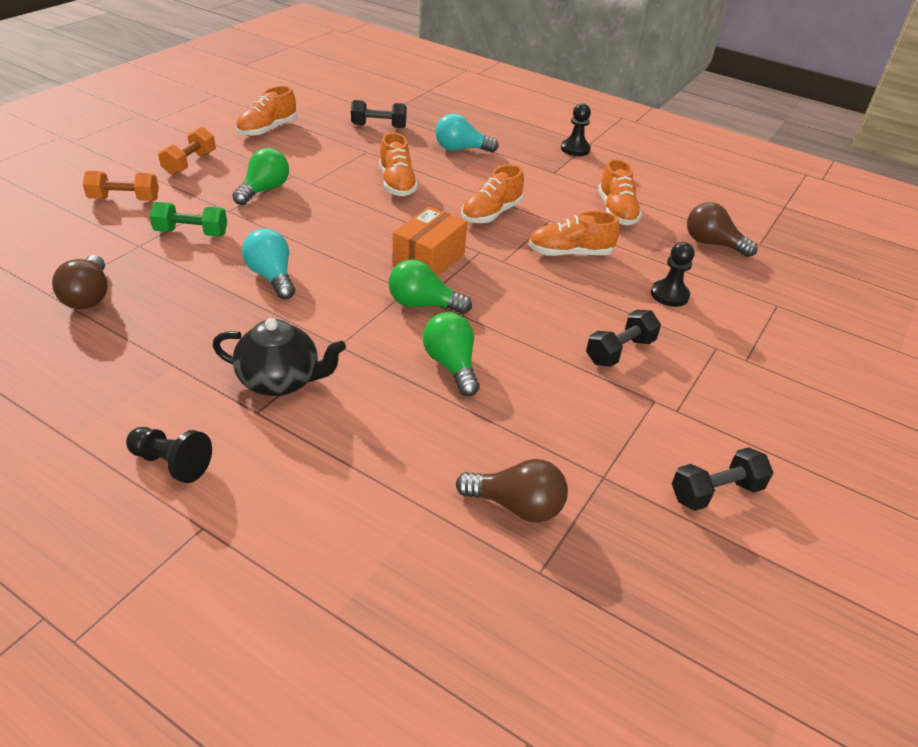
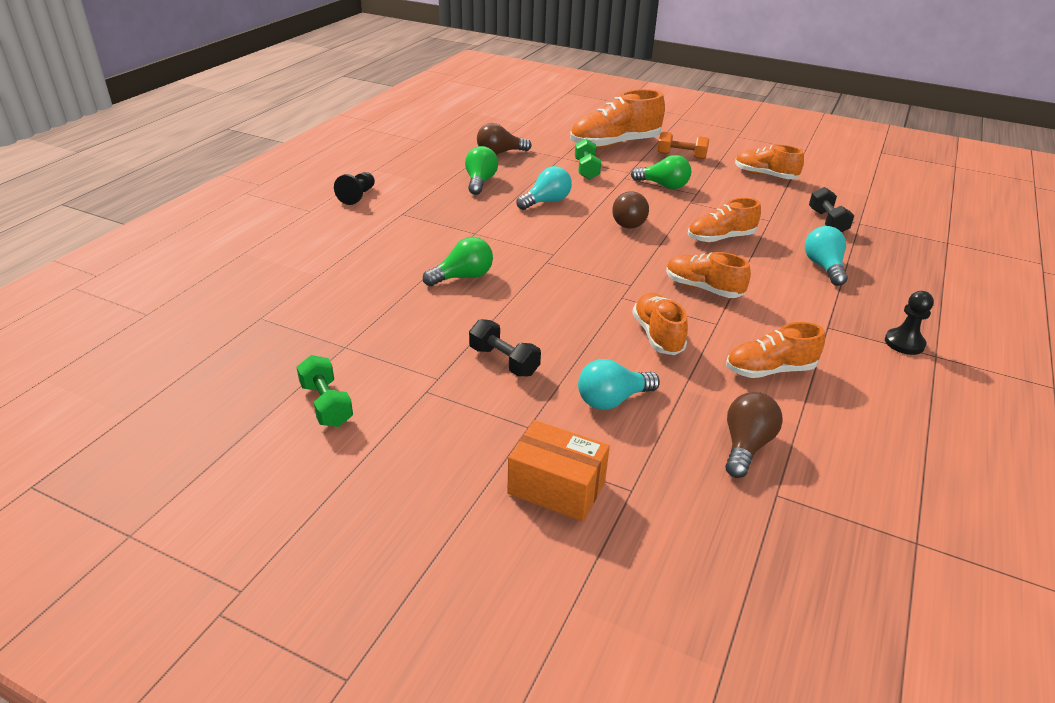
camera: 85 degrees right, 5 degrees down
orange dumbbell [83,171,159,201] -> orange shoe [570,89,665,149]
black teapot [212,318,346,396] -> none
green light bulb [389,259,472,314] -> green light bulb moved to [465,146,498,195]
orange box [393,206,467,276] -> orange box moved to [507,420,610,522]
brown light bulb [456,459,568,522] -> brown light bulb moved to [612,191,649,229]
black pawn [651,242,694,307] -> turquoise light bulb [578,359,660,410]
black dumbbell [672,447,774,511] -> green dumbbell [297,355,353,427]

